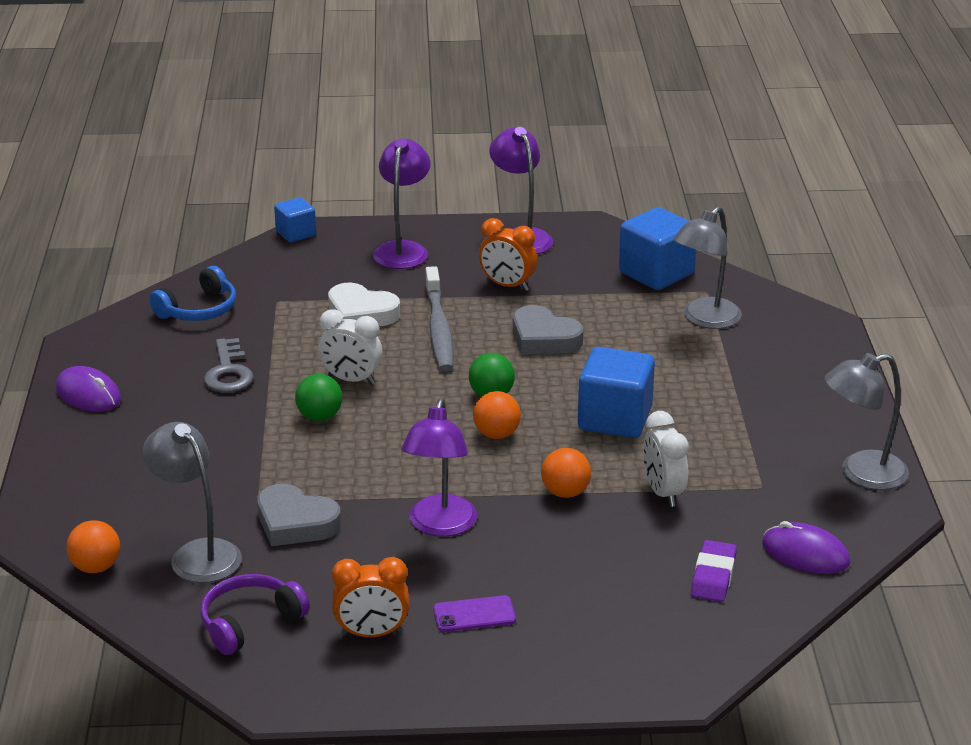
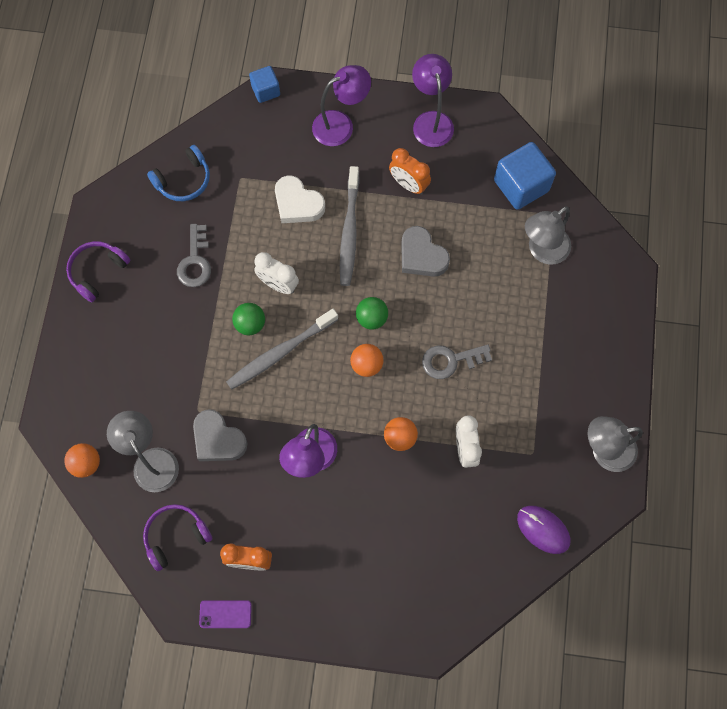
camera: 10 degrees right, 40 degrees up
purple mouse [56,366,121,412] -> purple headphones [66,241,130,302]
purple lamp [373,139,431,269] -> purple lamp turned 45 degrees clockwise [312,65,371,146]
purple phone [433,595,516,632] -> purple phone moved to [199,600,252,628]
blue cube [578,347,655,438] -> grey key [422,345,492,379]
purple eraser [691,540,737,602] -> none
none -> grey toothbrush [226,309,338,390]

